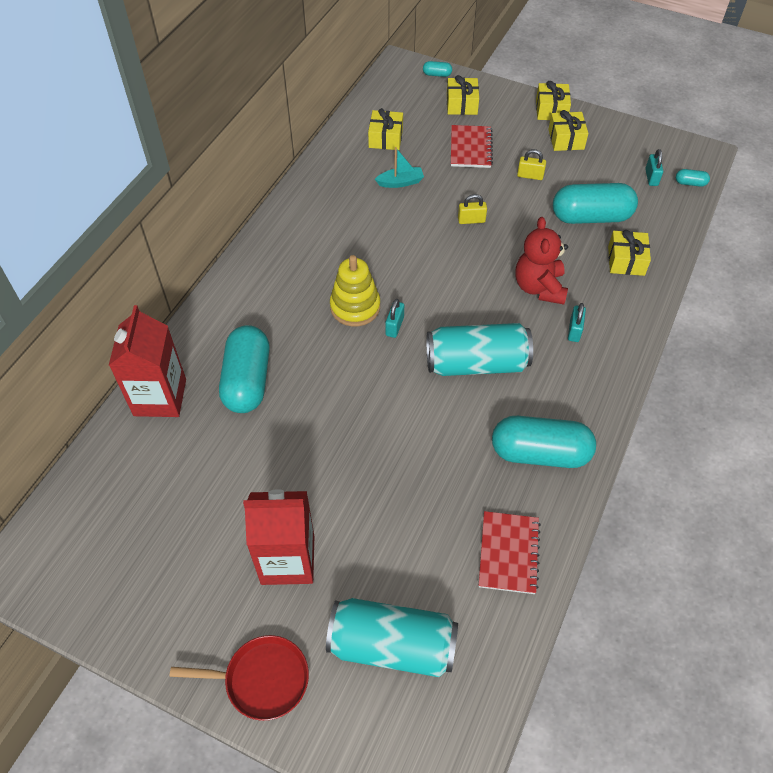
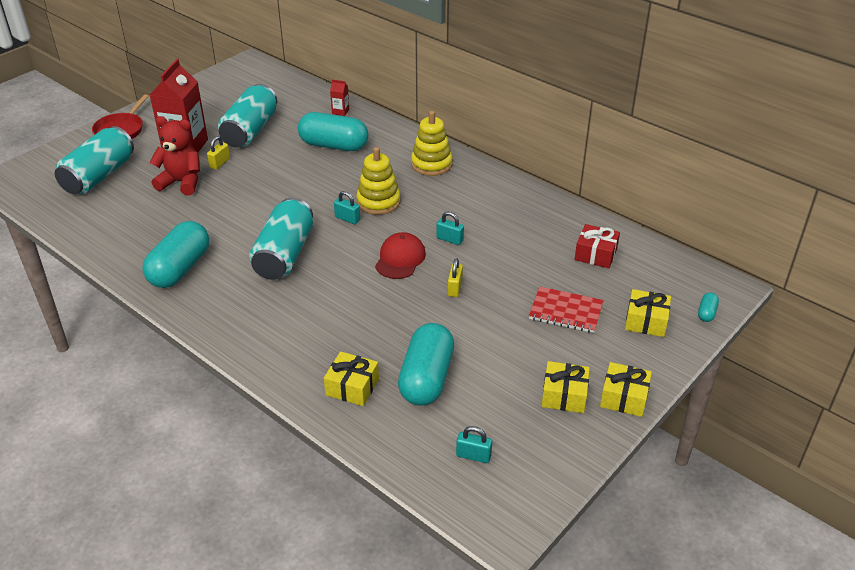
camera: 105 degrees right, 15 degrees down
red carton [109,305,186,417] -> red carton [330,79,349,116], size x0.42
yellow gift [368,108,403,150] -> red gift [574,224,620,268]
turquoise boat [375,147,424,188] -> none
red notebook [479,511,541,594] -> none
red teddy bear [515,217,568,304] -> red teddy bear moved to [149,116,200,195]
yellow padlock [517,149,546,180] -> yellow padlock moved to [207,136,230,170]
turquoise padlock [568,303,586,342] -> turquoise padlock moved to [436,212,464,245]
turquoise capsule [676,169,710,187] -> none
none -> turquoise can [218,84,277,148]
none -> red cap [375,232,426,279]
none -> yellow stacking toy [411,111,453,176]

